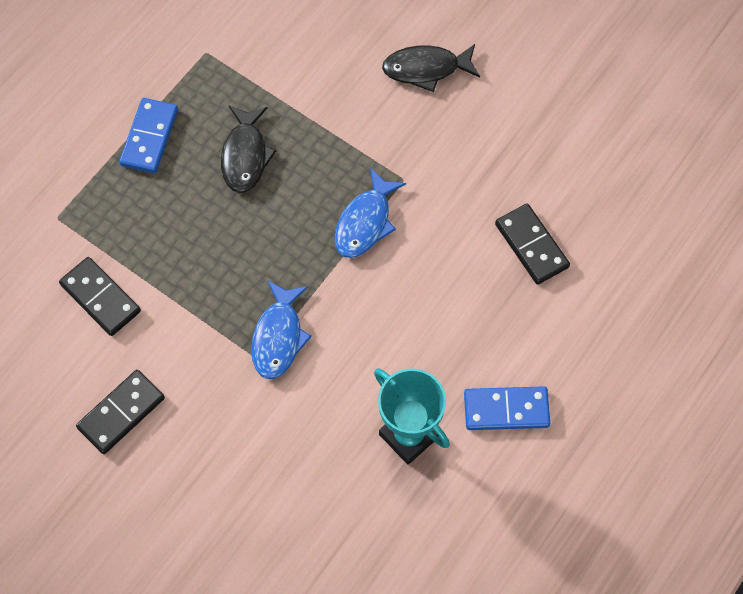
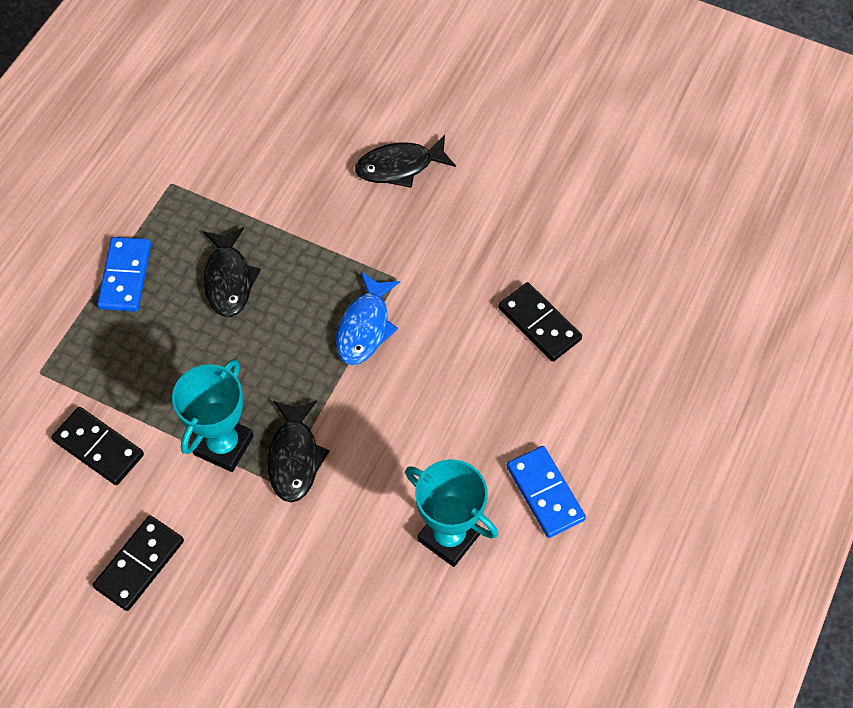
camera: 10 degrees left, 5 degrees down
blue fish [251,280,312,379] -> black fish [268,400,330,503]
blue domino [464,386,550,430] -> blue domino turned 75 degrees clockwise [507,446,586,538]
none -> turquoise trophy [172,359,254,472]

